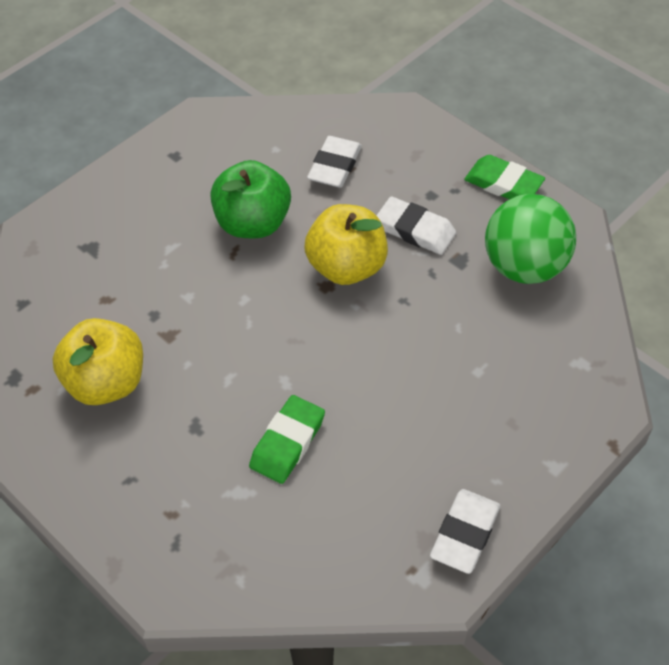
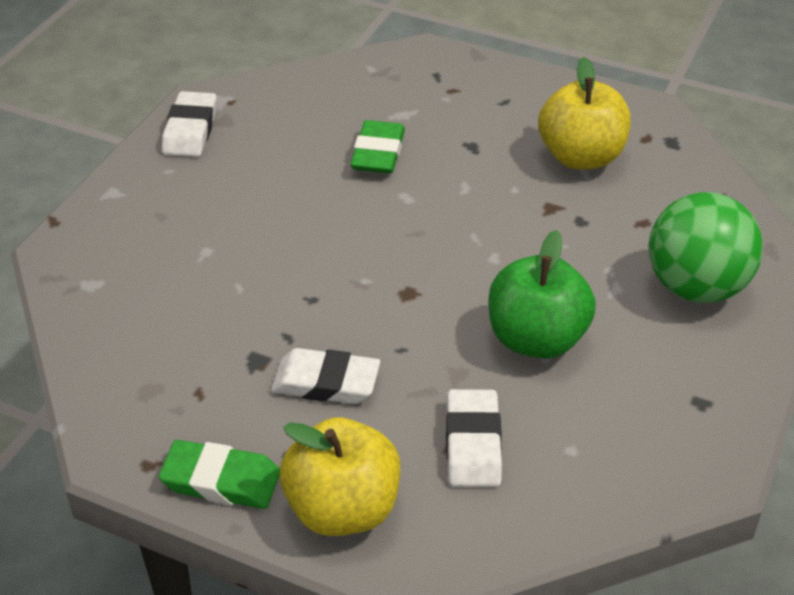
camera: 160 degrees right, 10 degrees down
yellow apple [304,204,388,285] -> yellow apple moved to [280,417,401,536]
green ball [485,194,576,284] -> green ball moved to [649,192,763,303]

